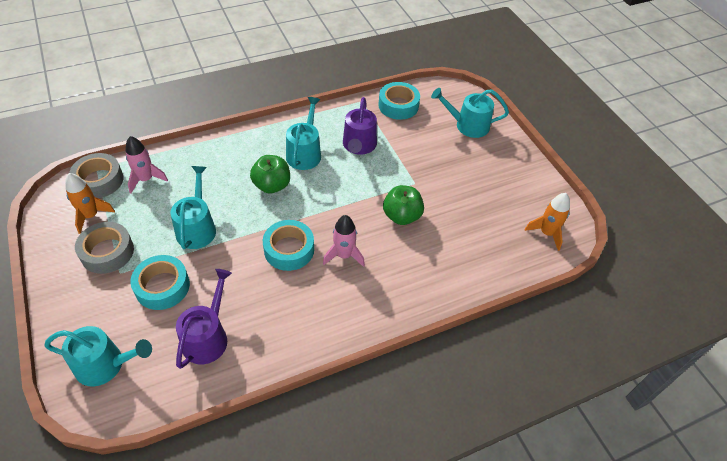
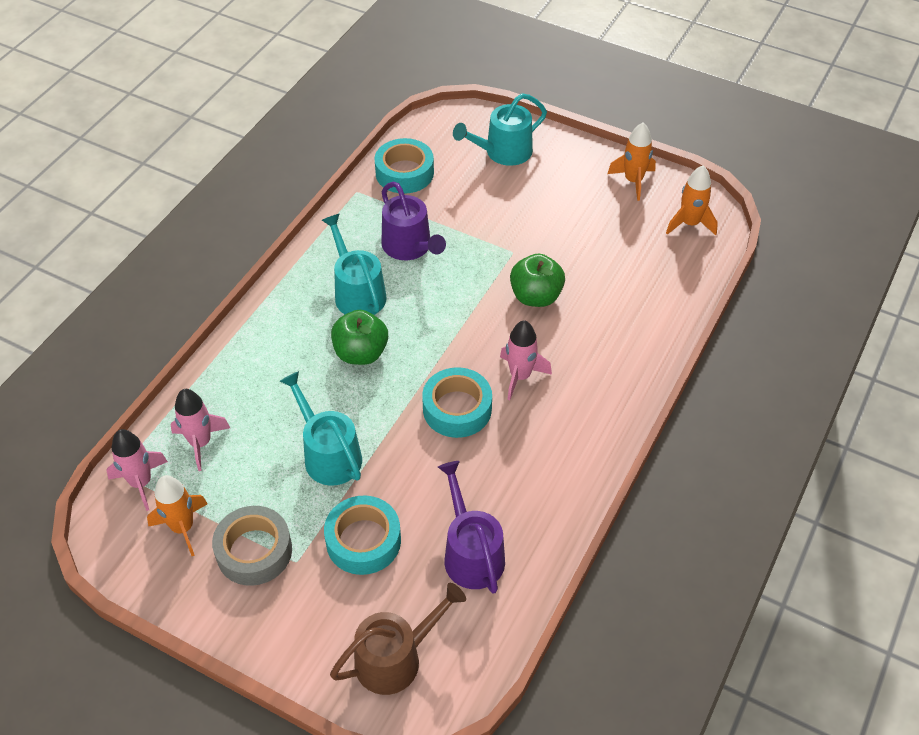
camera: 35 degrees left, 0 degrees up
turquoise watering can [44,326,152,386] -> brown watering can [330,583,466,695]
grey tape [69,153,123,198] -> pink rocket [106,429,168,511]
none -> orange rocket [607,123,656,201]

